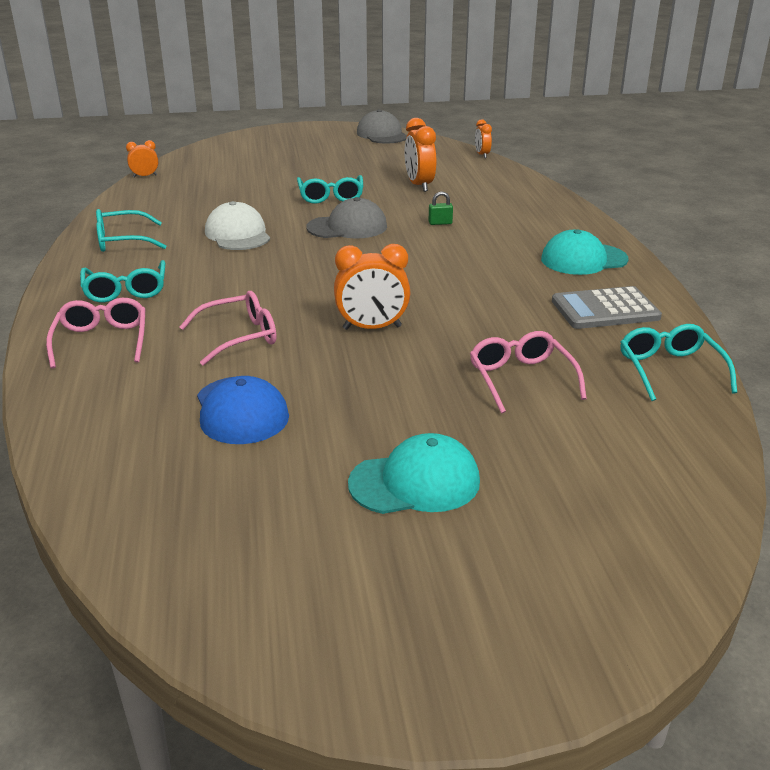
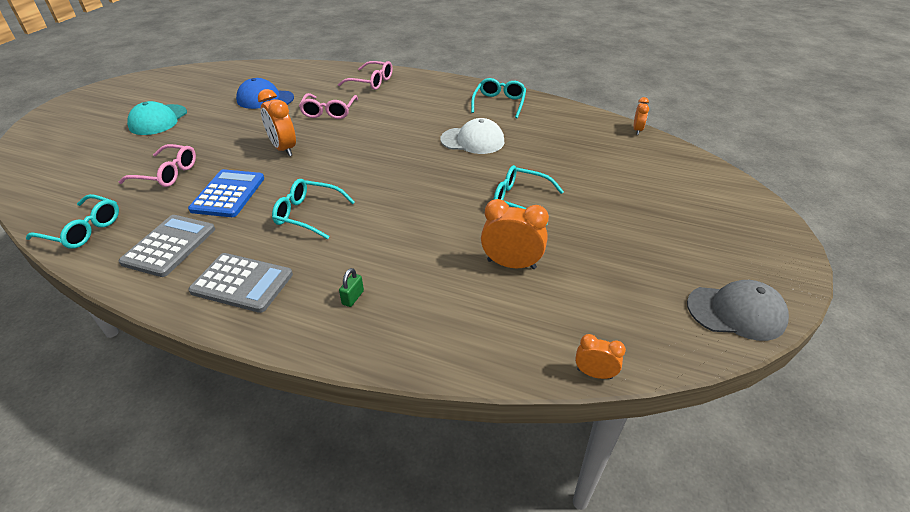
camera: 120 degrees right, 10 degrees up
turquoise glasses [80,260,165,302] -> turquoise glasses moved to [272,179,355,239]
grey cap [306,197,387,238] -> none
orange clock [334,244,411,330] -> orange clock turned 60 degrees counterclockwise [258,89,296,156]
green padlock [429,191,453,225] -> green padlock moved to [339,268,364,307]
turquoise cap [541,229,629,275] -> grey calculator [188,253,293,313]
none -> blue calculator [188,169,264,217]

